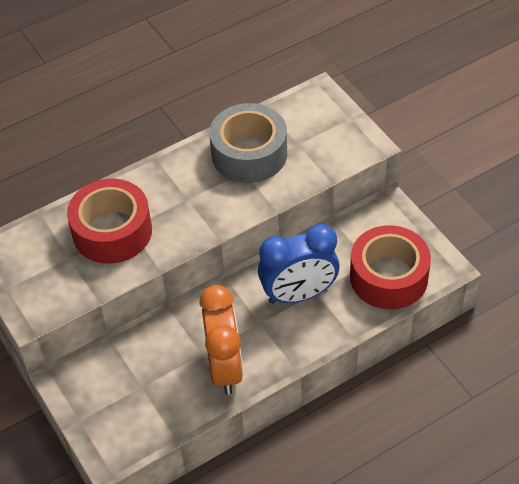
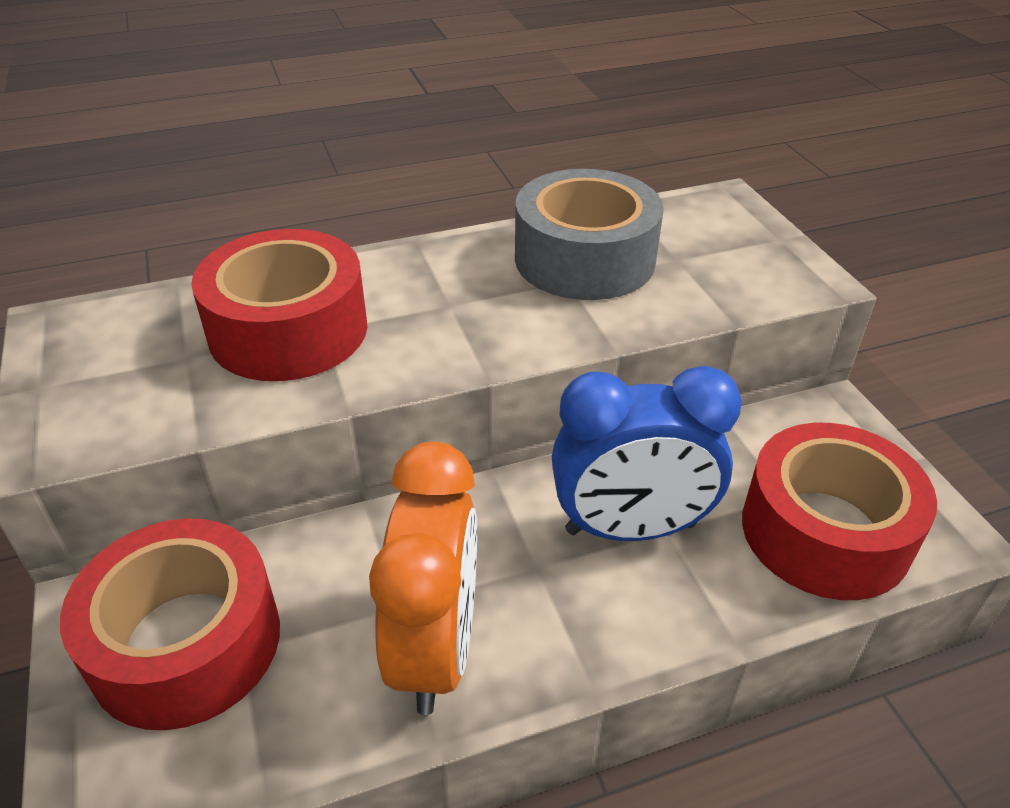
camera: 10 degrees right, 10 degrees down
none -> red tape [60,518,280,730]

